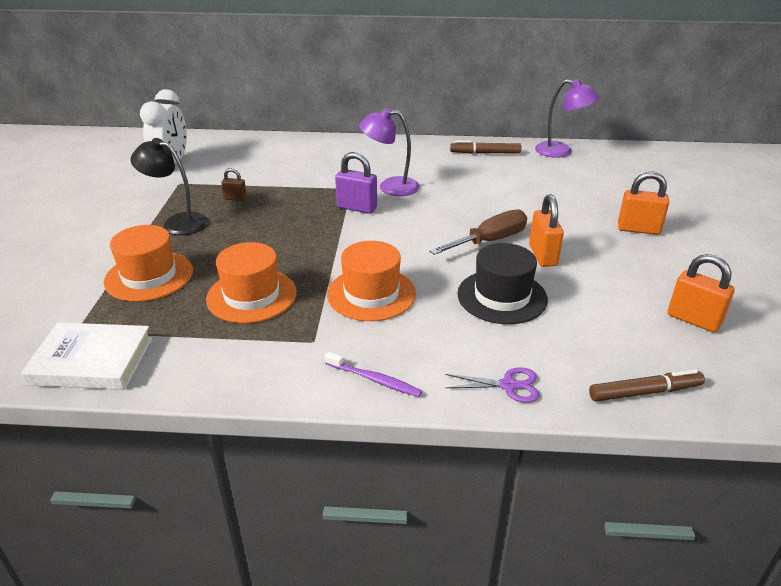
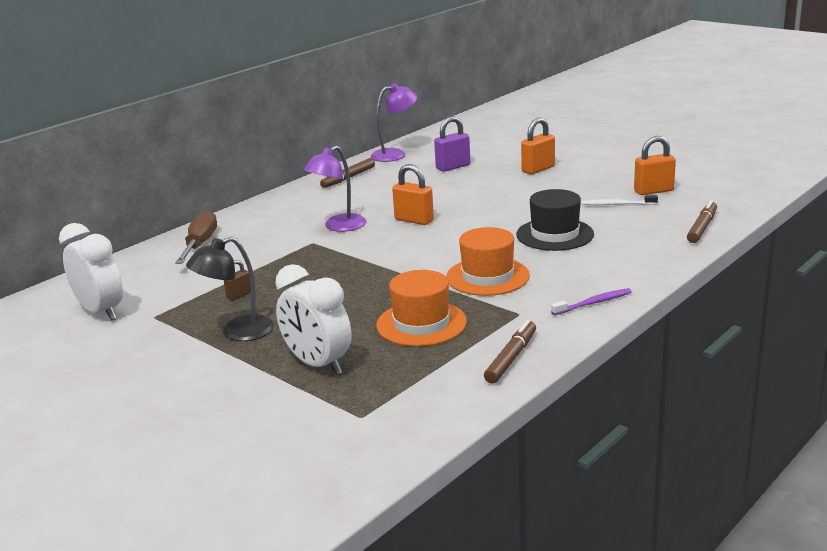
camera: 50 degrees left, 10 degrees down
white book [21,322,152,390] -> none
orange hat [104,225,193,302] -> white clock [275,264,352,375]
purple padlock [335,152,377,214] -> purple padlock moved to [434,116,470,172]
brown screwdriver [429,209,527,255] -> brown screwdriver moved to [175,210,217,264]
purple scissors [445,367,540,403] -> none
orange padlock [529,194,564,267] -> orange padlock moved to [392,164,434,225]
none -> brown marker [484,320,536,383]
none -> white toothbrush [582,195,658,205]

